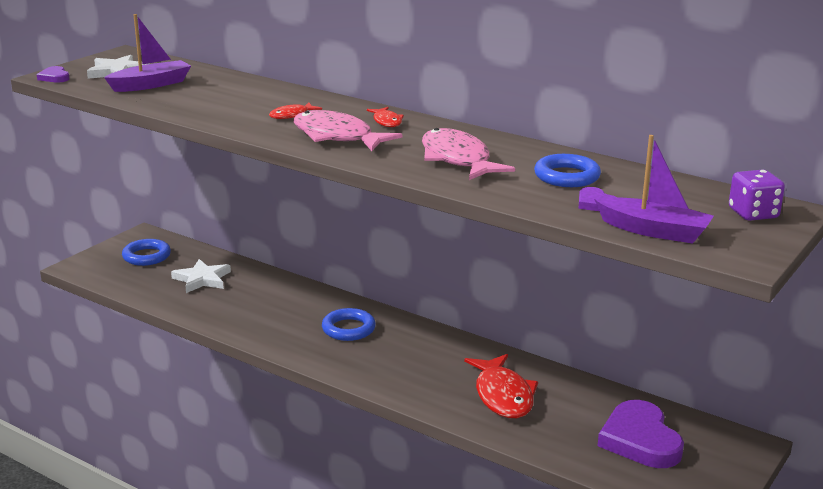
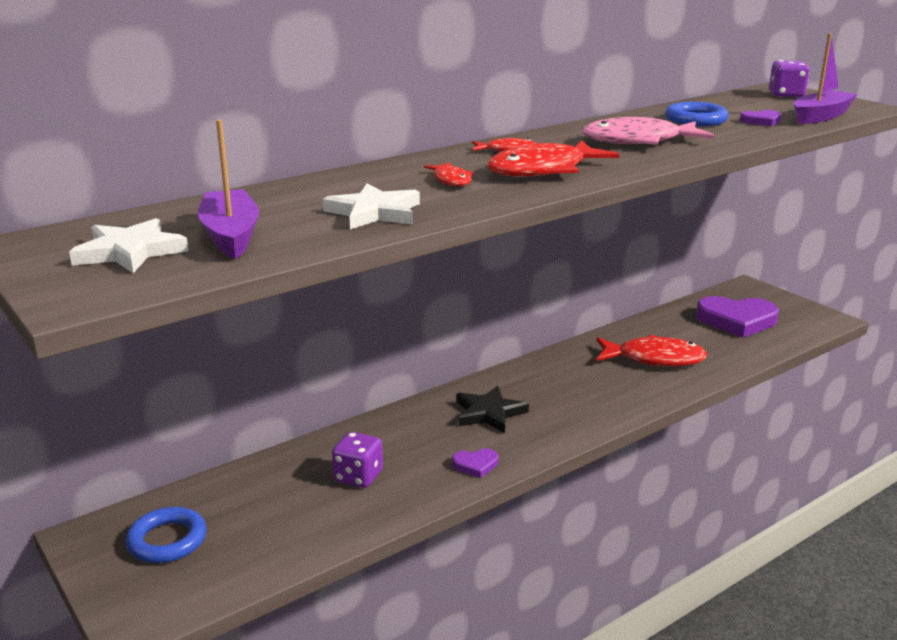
camera: 70 degrees left, 0 degrees up
purple heart [37,66,69,83] -> purple heart moved to [452,449,498,478]
white star [171,259,231,293] -> white star moved to [323,183,420,229]
pink fish [294,110,403,151] -> red fish [487,141,620,177]
blue ring [322,308,376,341] -> black star [456,386,529,433]
none -> purple dice [332,432,383,488]

